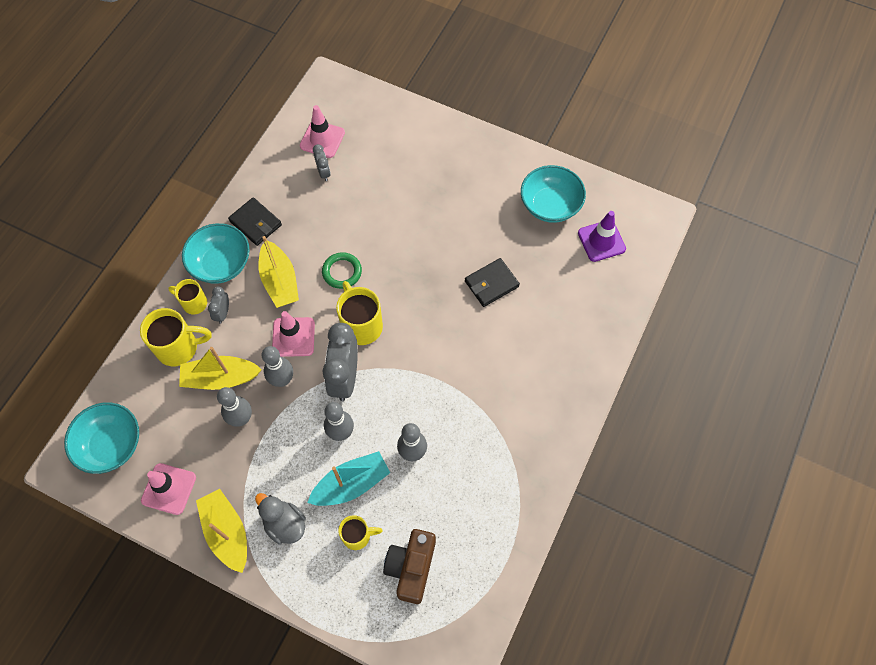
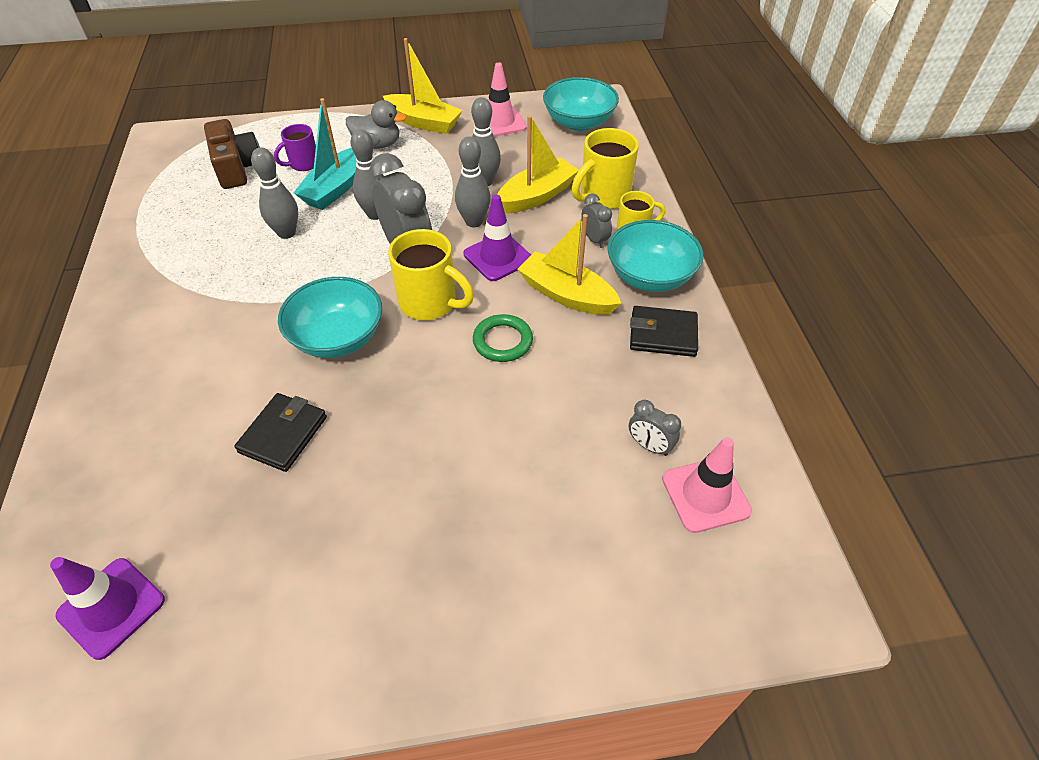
camera: 145 degrees right, 15 degrees down
pink traffic cone [272,311,315,357] -> purple traffic cone [464,194,531,281]
yellow mug [338,515,383,550] -> purple mug [274,124,316,171]
turquoise bowl [521,165,586,223] -> turquoise bowl moved to [278,277,382,358]

